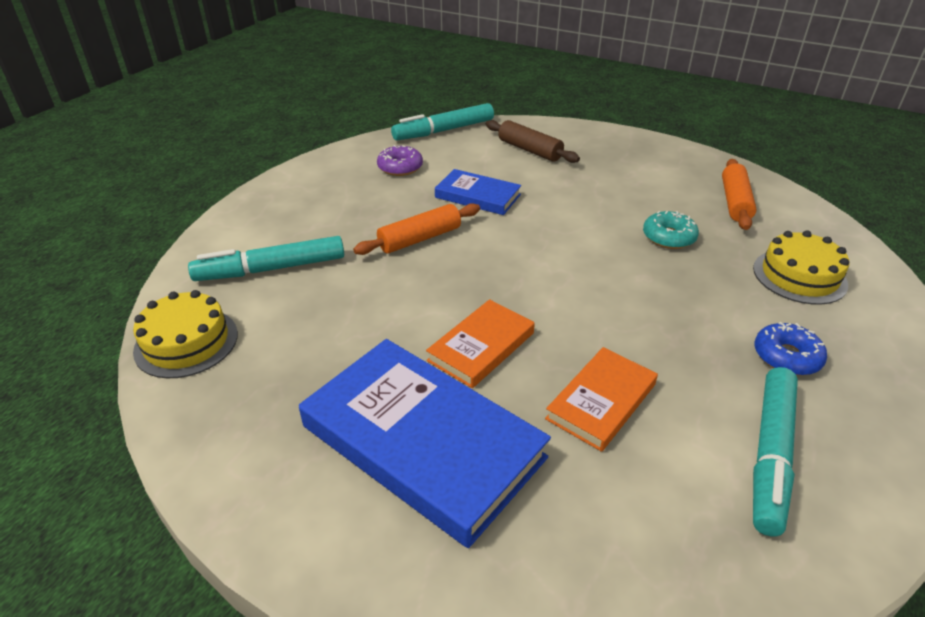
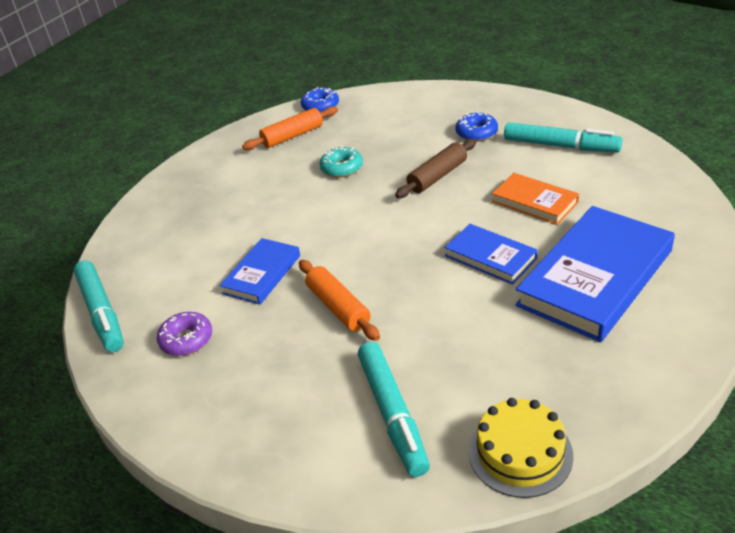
camera: 85 degrees left, 0 degrees up
orange book [426,299,535,388] -> blue book [444,224,538,285]
brown rolling pin [486,120,580,163] -> brown rolling pin moved to [395,139,476,198]
orange rolling pin [722,159,757,230] -> orange rolling pin turned 45 degrees counterclockwise [242,106,338,150]
yellow cake [753,230,849,305] -> none
none -> blue donut [301,87,339,113]

